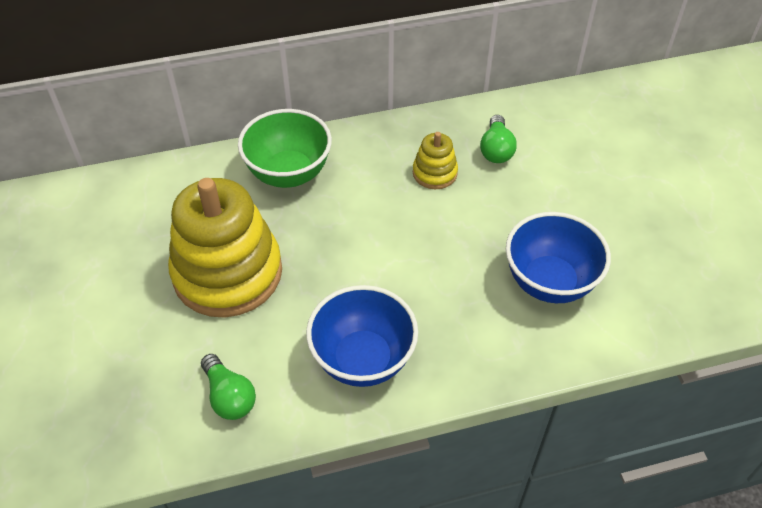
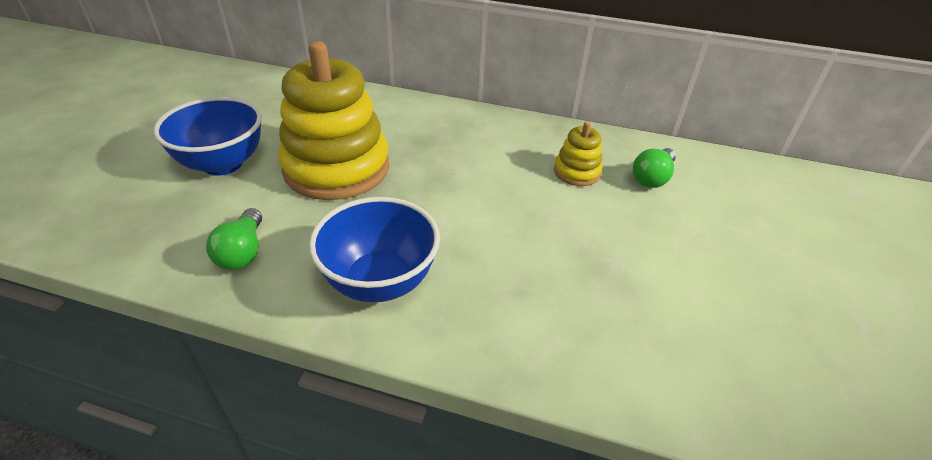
camera: 30 degrees right, 10 degrees down
green bowl [238,109,332,188] -> none
blue bowl [506,212,611,303] -> blue bowl moved to [153,97,262,176]

